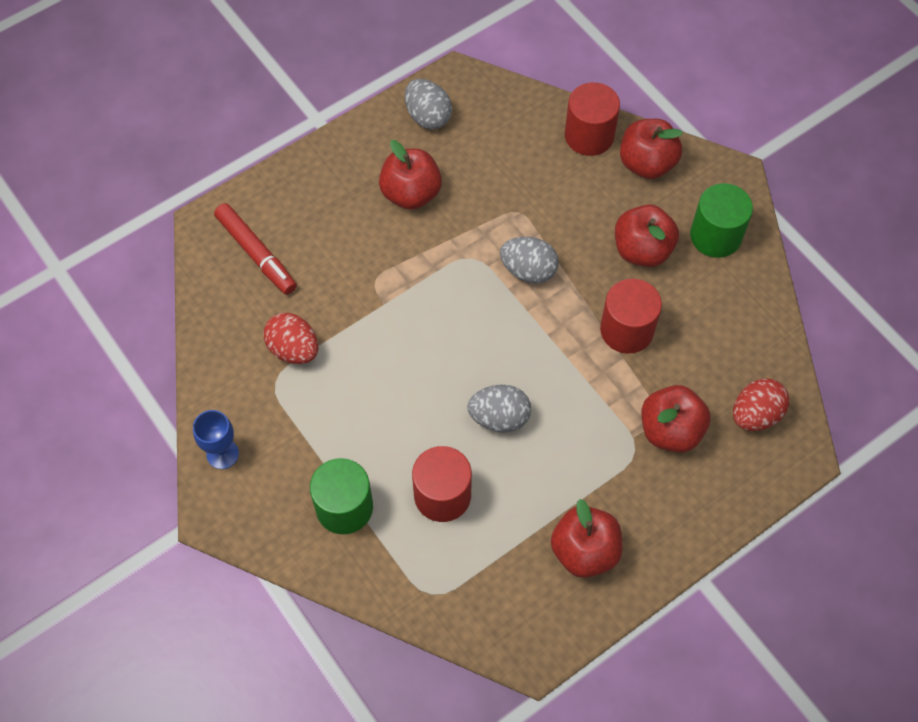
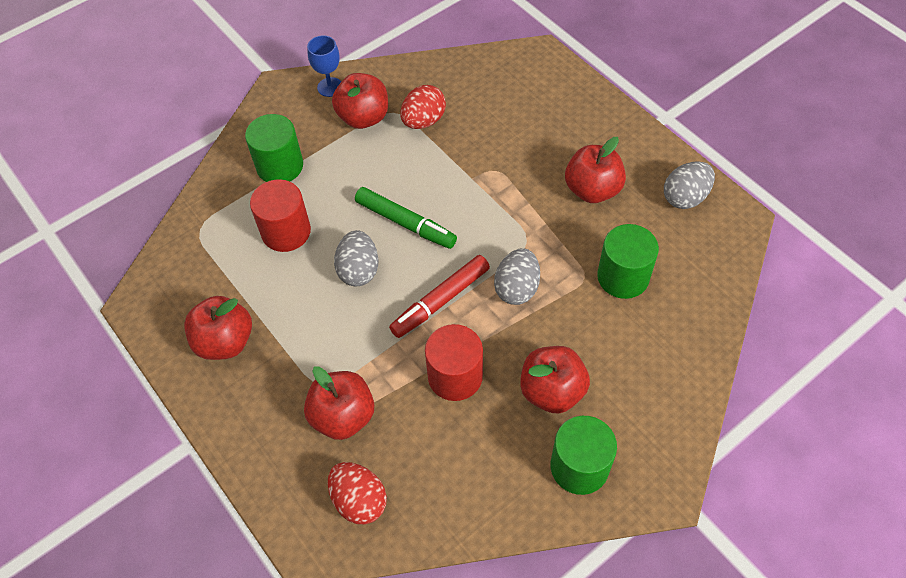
camera: 90 degrees right, 5 degrees down
red marker [214,203,297,295] -> red marker moved to [389,255,490,338]
red cylinder [565,82,620,156] -> none
red apple [620,119,683,179] -> red apple moved to [332,73,388,129]
none -> green marker [355,187,457,249]
none -> green cylinder [597,224,659,299]

